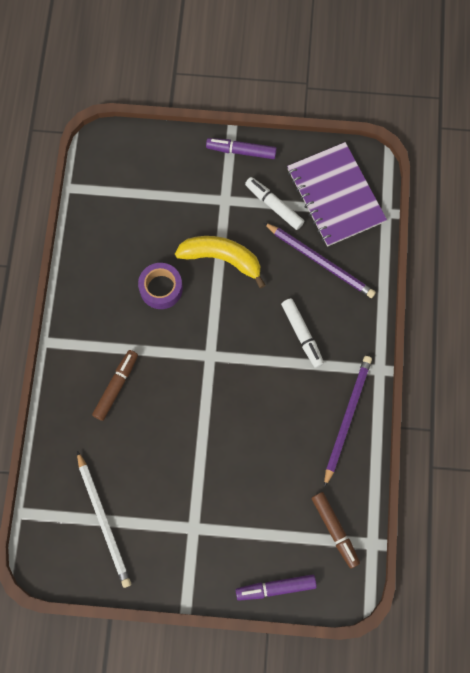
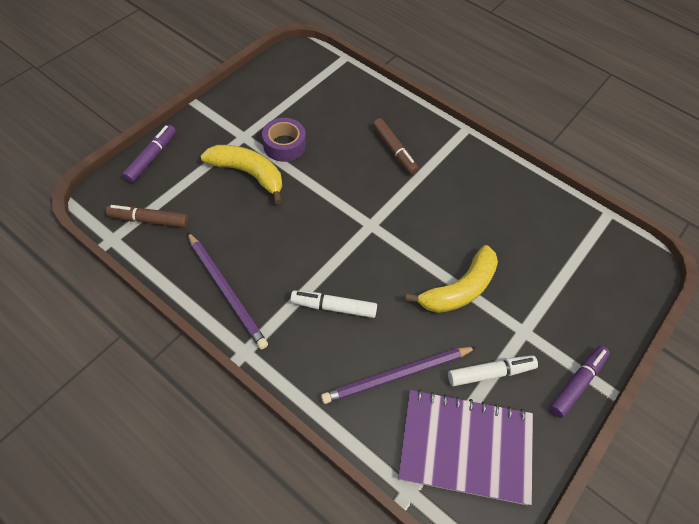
camera: 120 degrees right, 15 degrees down
white pencil [77,451,131,588] -> none
purple tape [138,263,183,309] -> purple tape moved to [262,118,306,162]
none -> yellow banana [201,145,282,204]

